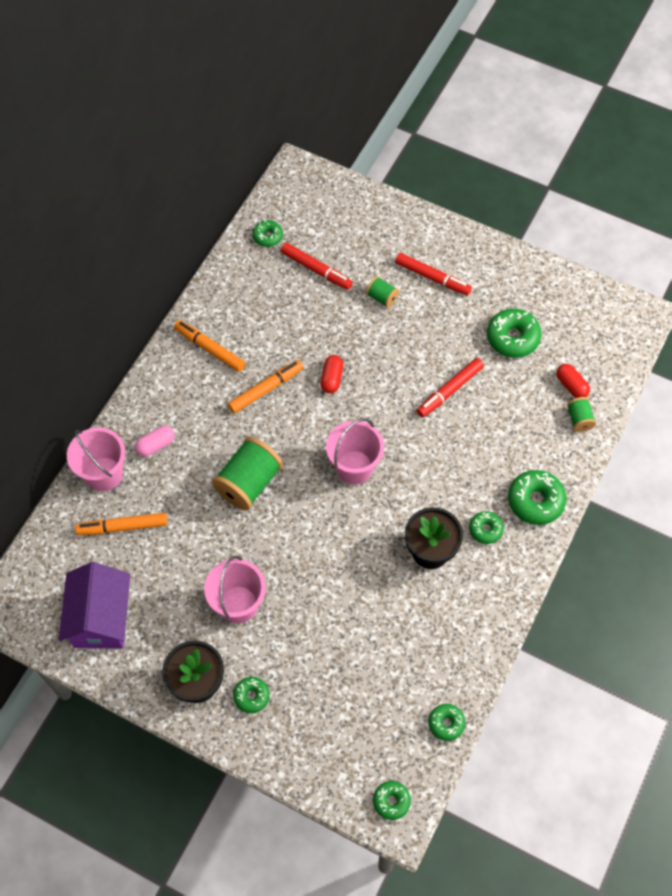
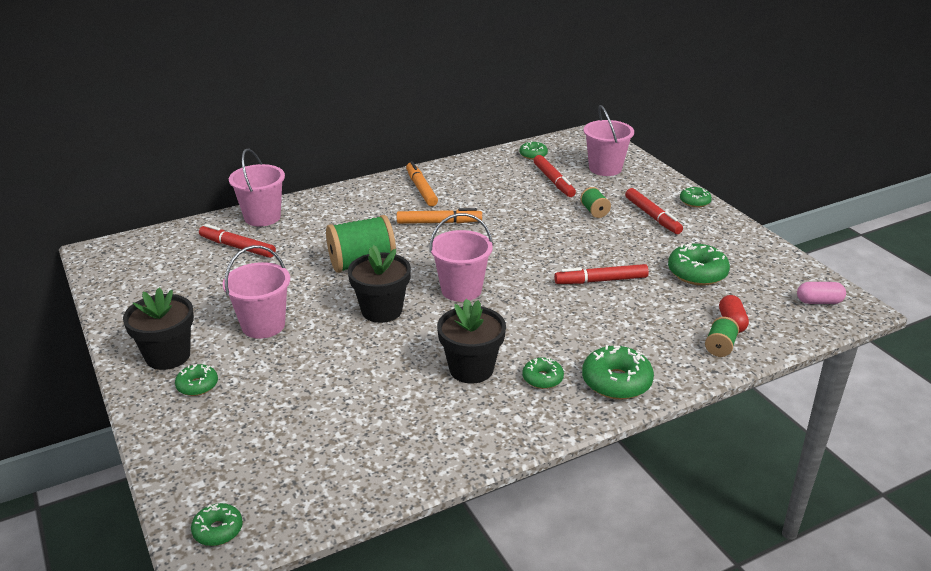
camera: 35 degrees right, 30 degrees down
purple house [59,562,130,649] -> none
orange marker [75,513,167,535] -> red marker [199,224,276,258]
pink capsule [135,426,174,457] -> pink capsule moved to [797,282,846,304]
red capsule [320,355,343,393] -> none
green donut [428,704,465,741] -> green donut moved to [680,187,712,208]
none -> black flower pot [348,245,411,323]
none -> pink bucket [584,105,634,176]

